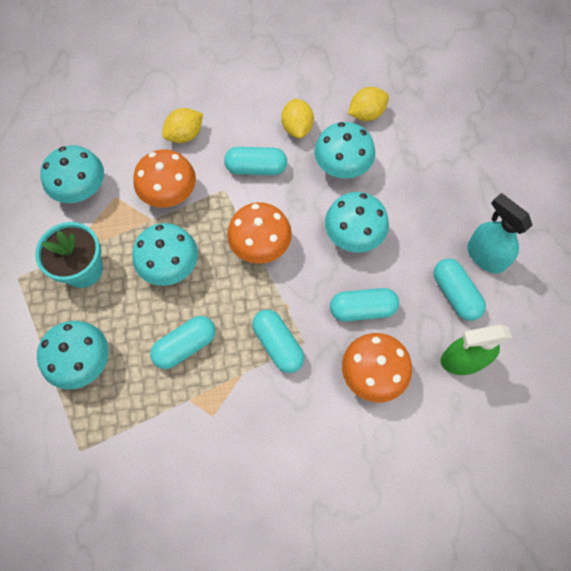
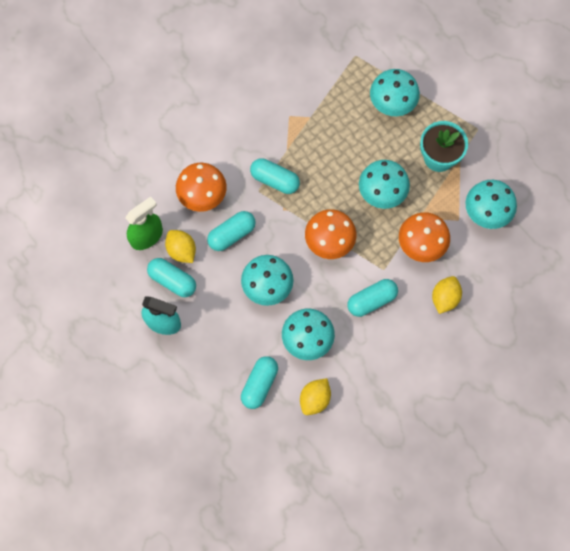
camera: 150 degrees right, 5 degrees up
turquoise capsule [150,316,216,369] -> turquoise capsule moved to [241,356,278,409]
yellow lemon [281,98,314,138] -> yellow lemon moved to [165,230,196,263]

